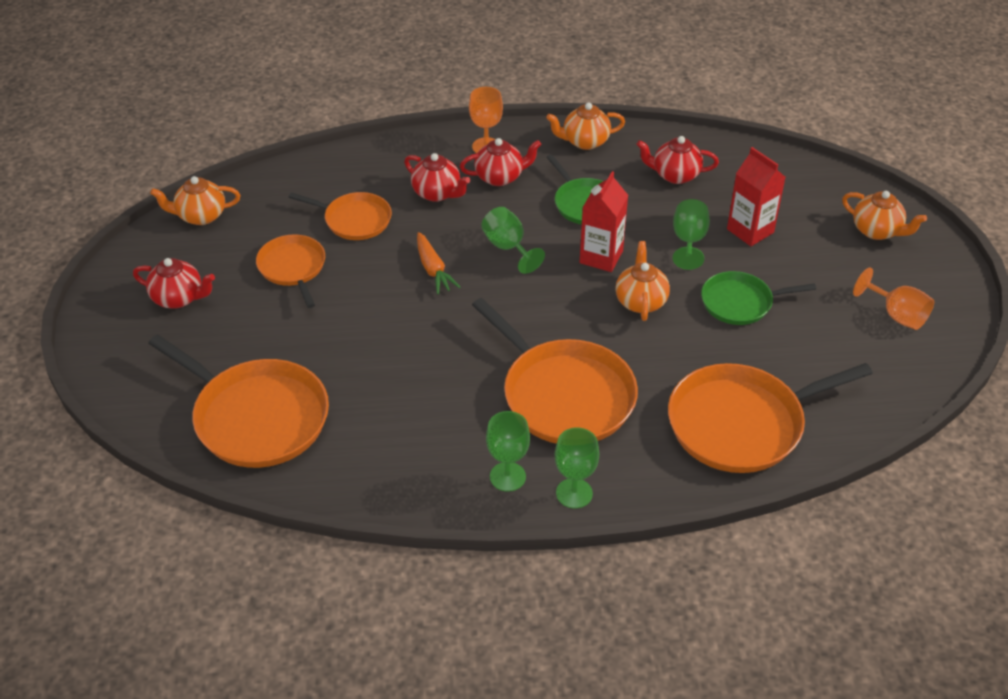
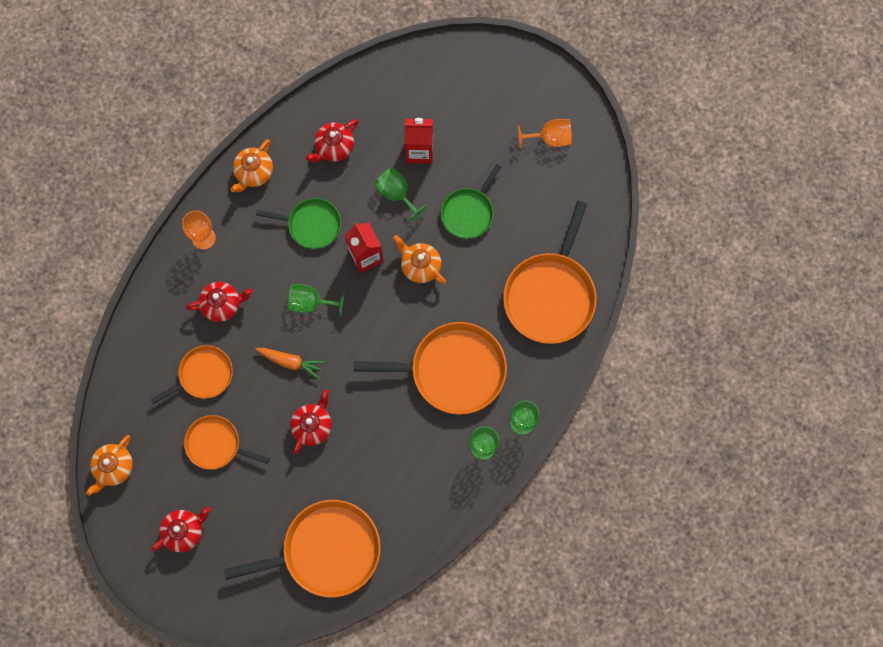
camera: 50 degrees left, 30 degrees up
red teapot [459,138,542,186] -> red teapot moved to [290,390,332,454]
orange teapot [842,191,927,240] -> none

